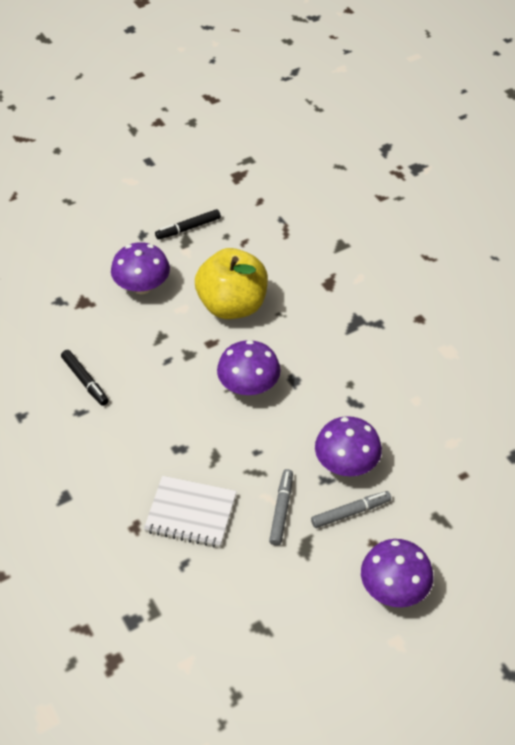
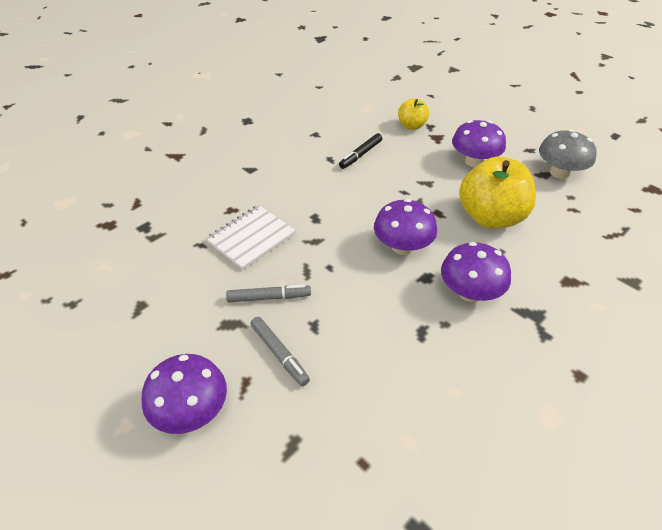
camera: 75 degrees right, 5 degrees down
white notebook [144,476,237,547] -> white notebook turned 45 degrees clockwise [206,205,296,270]
black marker [155,209,221,240] -> grey mushroom [539,129,597,179]
purple mushroom [315,416,382,476] -> purple mushroom moved to [441,242,511,302]
none -> yellow apple [398,99,429,130]

